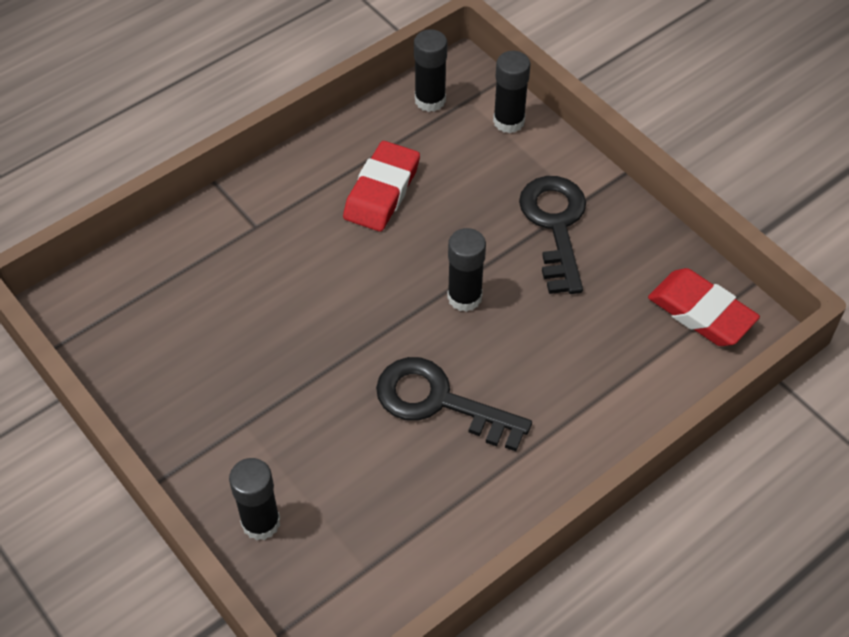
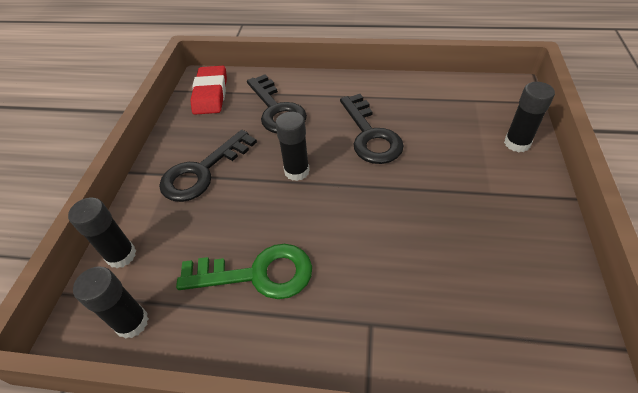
camera: 130 degrees left, 5 degrees down
red eraser [343,141,420,232] -> green key [176,244,312,299]
none -> black key [247,74,307,133]

